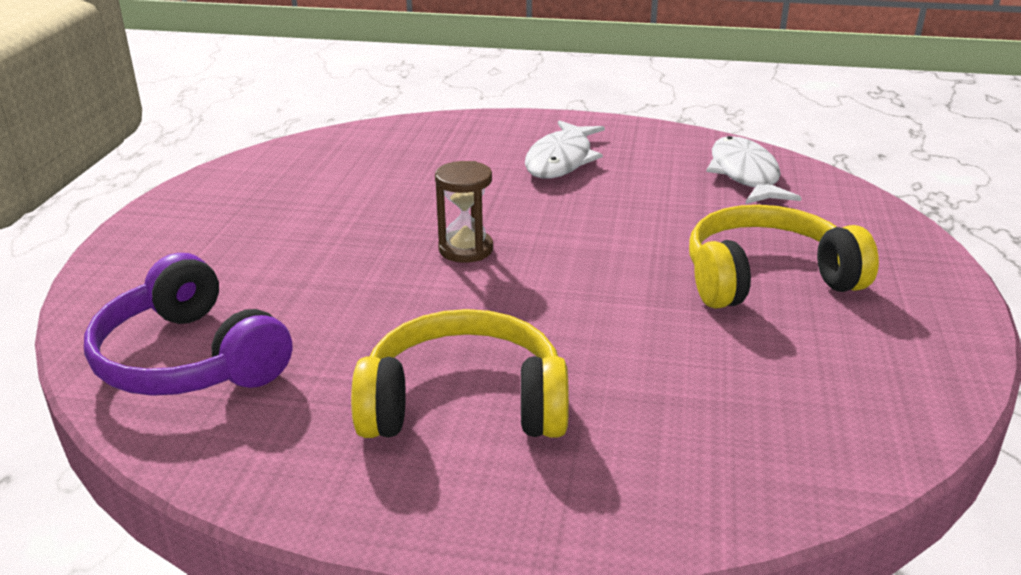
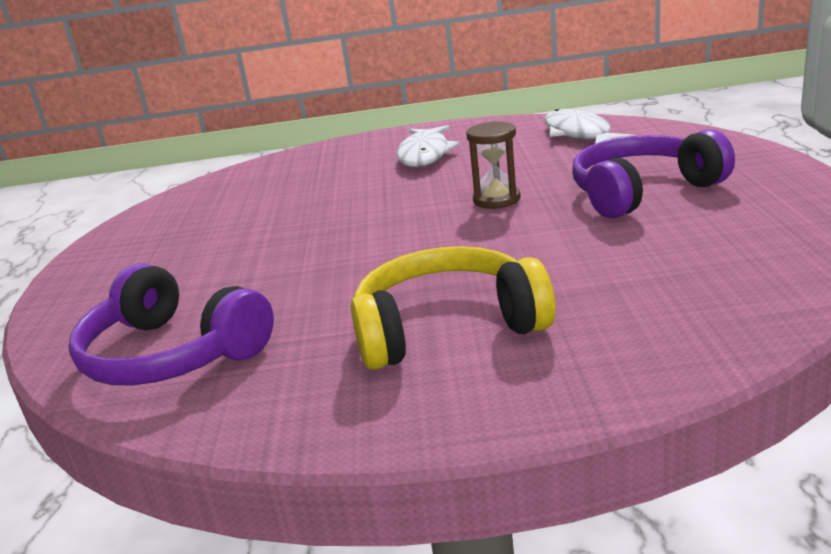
camera: 10 degrees left, 5 degrees down
brown hourglass [435,161,493,263] -> brown hourglass moved to [466,121,521,209]
yellow headphones [689,205,879,309] -> purple headphones [572,129,735,218]

